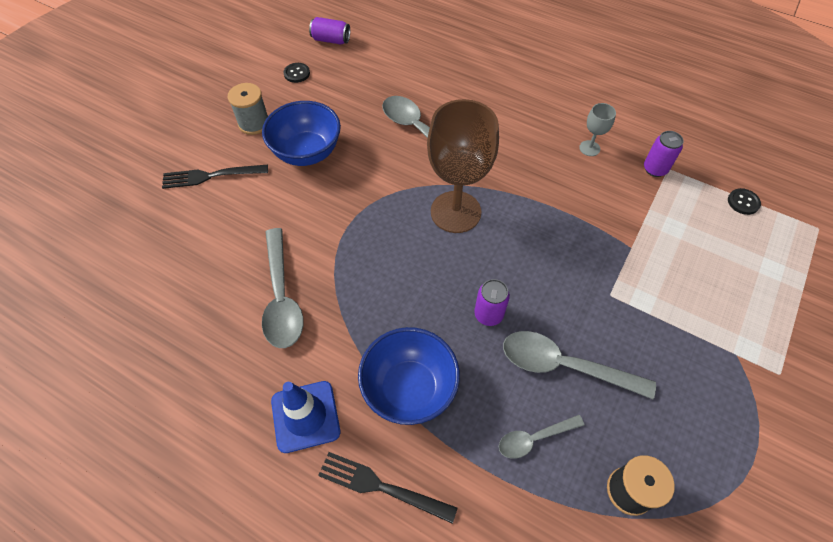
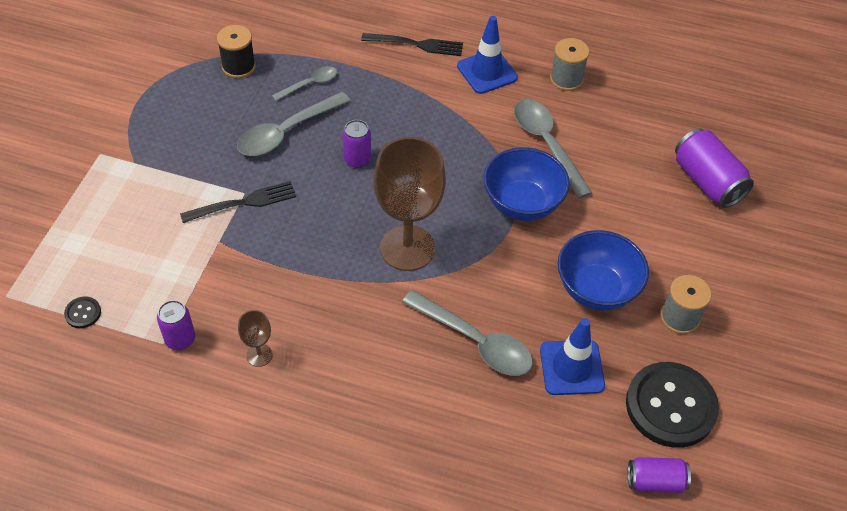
camera: 165 degrees right, 5 degrees down
black fork [162,165,268,189] -> black fork moved to [180,181,296,223]
black button [283,63,310,83] -> black button [626,362,719,448], size x2.46
blue bowl [358,327,460,425] -> blue bowl moved to [484,147,570,221]
grey spoon [503,331,656,399] -> grey spoon turned 135 degrees clockwise [237,92,350,156]
grey goblet [579,103,616,156] -> brown goblet [238,310,273,367]
none -> blue traffic cone [540,318,605,395]
none -> grey spool [550,38,589,91]
none -> purple can [675,129,754,208]

